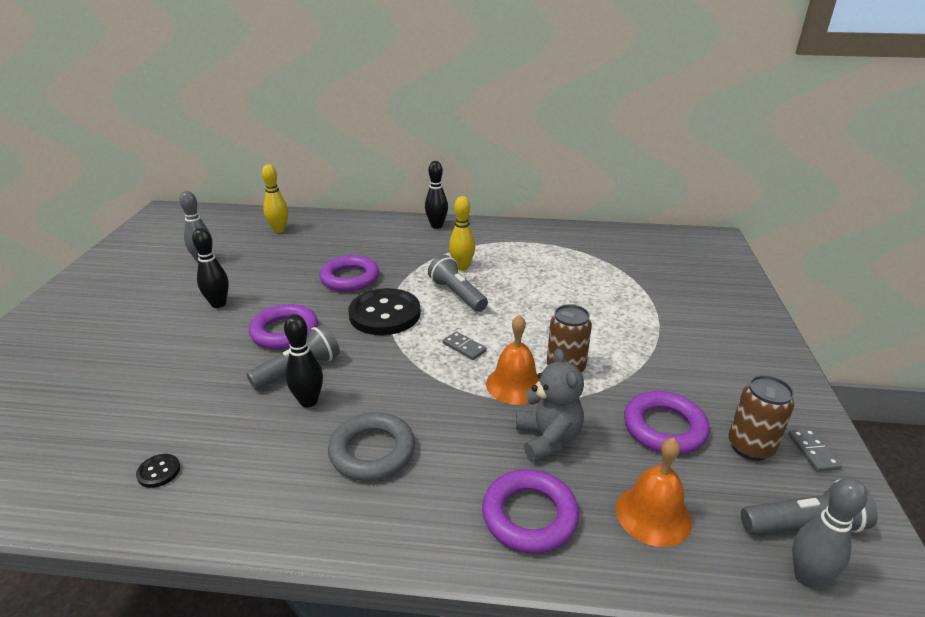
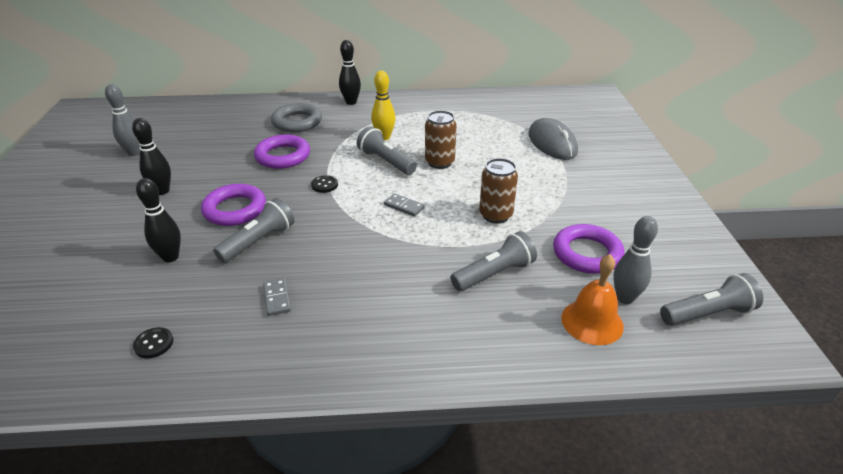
camera: 10 degrees left, 5 degrees up
yellow bowling pin [262,164,288,233] -> none
black bowling pin [284,314,323,408] -> black bowling pin moved to [136,178,181,262]
grey ring [328,412,415,481] -> grey ring moved to [271,103,322,132]
black button [348,288,421,335] -> black button [311,175,338,193], size x0.41
purple ring [482,469,579,553] -> none
orange bell [486,315,540,405] -> none
grey teddy bear [516,348,584,462] -> grey flashlight [451,231,537,291]
brown can [728,375,794,461] -> brown can moved to [425,110,457,169]
grey domino [788,428,842,472] -> grey domino moved to [263,278,291,316]
grey bowling pin [792,477,867,588] -> grey bowling pin moved to [613,216,658,304]
none -> grey mouse [528,118,578,160]

